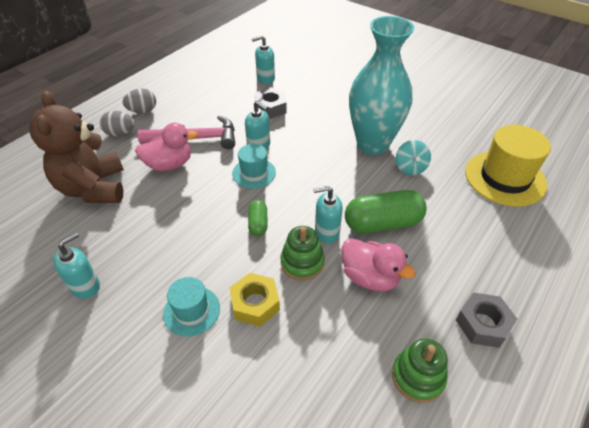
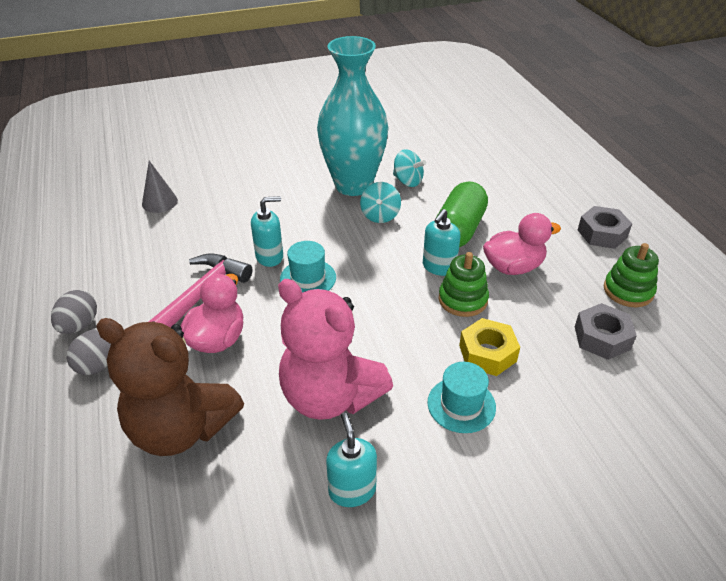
camera: 55 degrees left, 5 degrees down
green capsule [248,200,268,236] -> none
turquoise soap dispenser [252,35,275,84] -> grey cone [142,161,178,213]
grey nut [255,87,287,119] -> grey nut moved to [575,303,637,360]
yellow hat [465,125,551,207] -> none
none -> pink teddy bear [278,279,393,420]
none -> turquoise spinning top [360,182,401,223]

